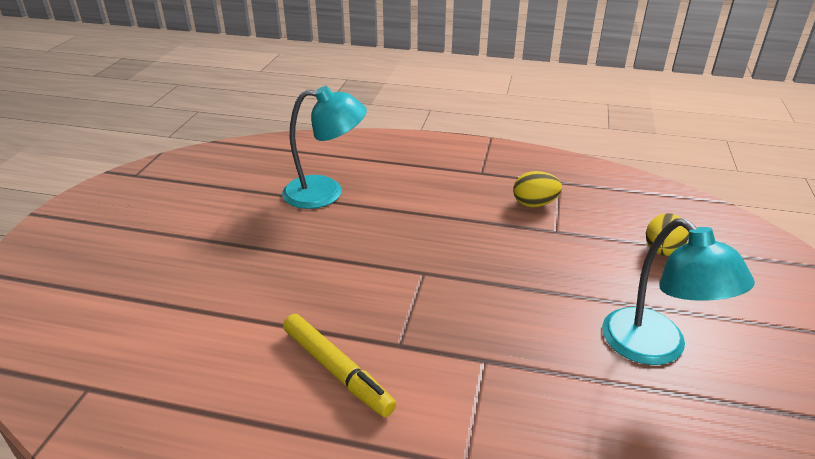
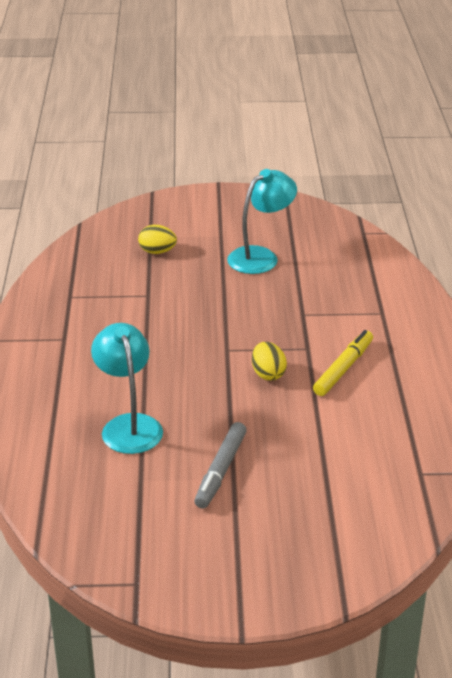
camera: 105 degrees left, 0 degrees up
yellow egg [513,171,562,207] -> yellow egg moved to [252,342,287,381]
none -> grey marker [194,422,247,509]

